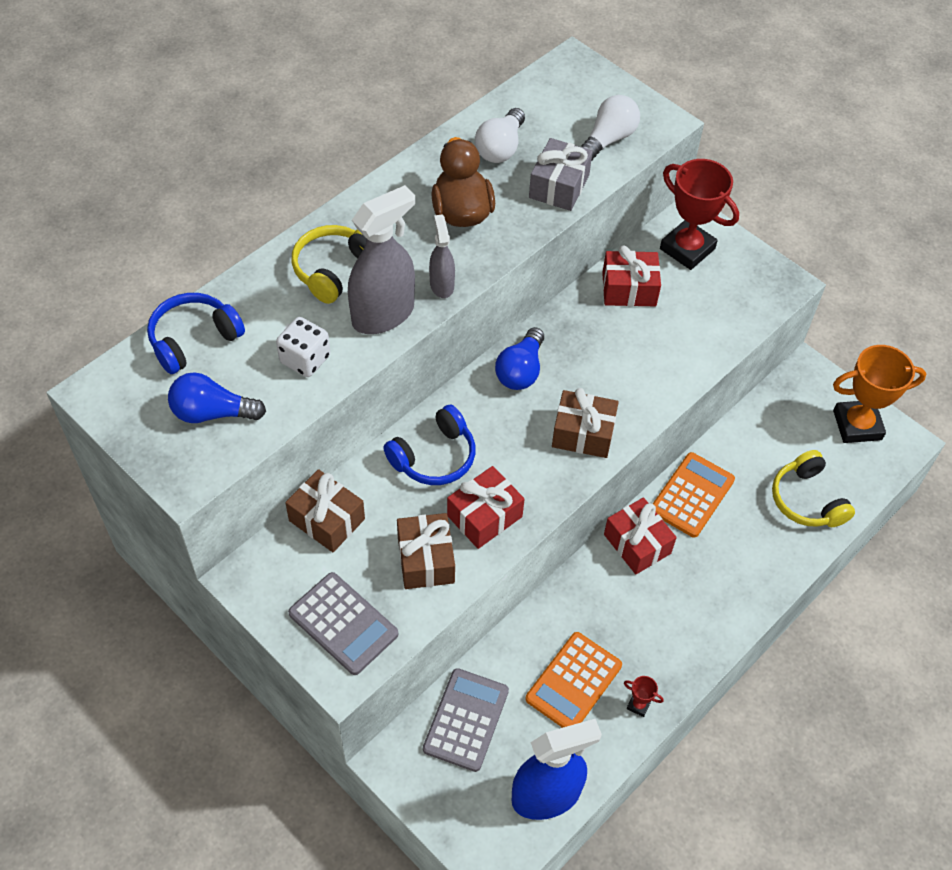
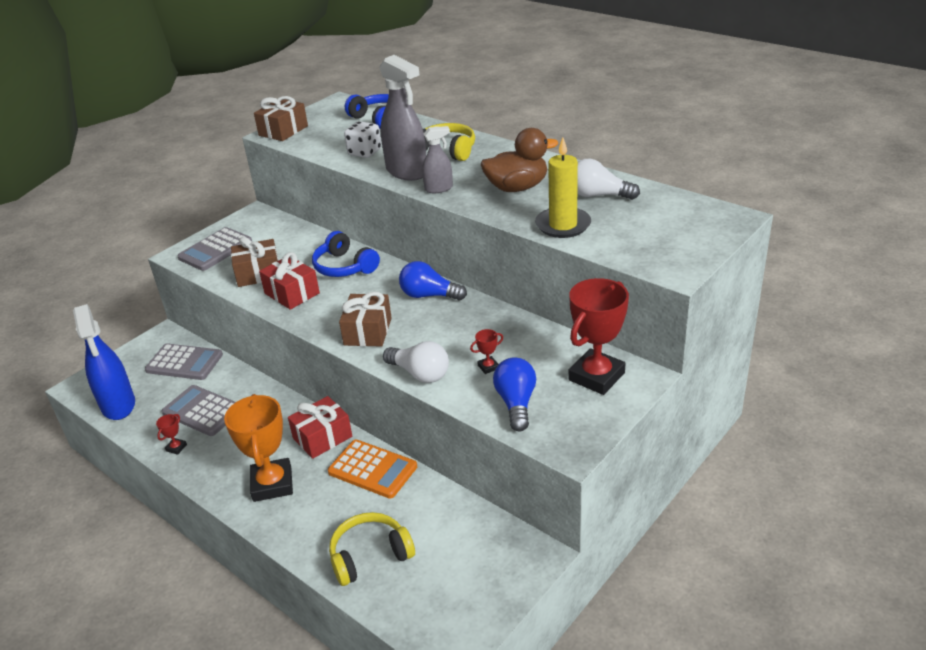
camera: 90 degrees right, 20 degrees down
blue light bulb [168,372,266,423] -> blue light bulb moved to [493,357,536,432]
brown gift [285,469,365,552] -> brown gift moved to [254,96,308,141]
orange calculator [525,632,622,728] -> grey calculator [162,385,236,436]
grey gift [529,138,593,211] -> yellow candle [535,138,591,238]
white light bulb [581,95,640,161] -> white light bulb moved to [383,341,449,383]
red gift [602,246,661,306] -> none
orange trophy [833,345,926,443] -> orange trophy moved to [224,394,293,502]
none -> red trophy [470,329,503,374]

